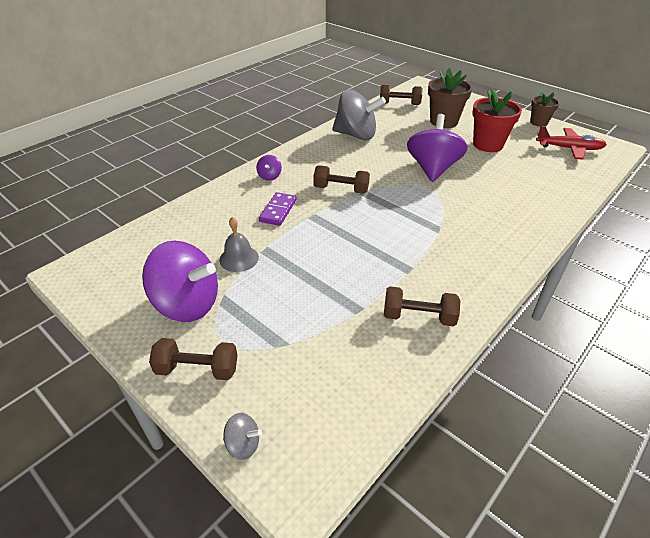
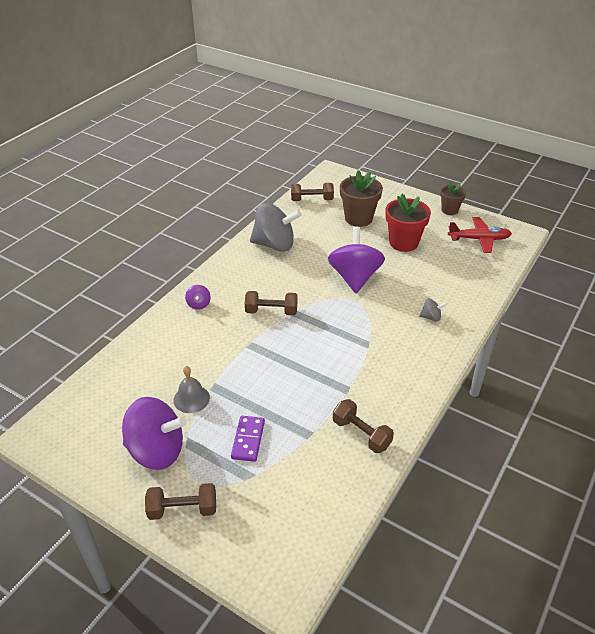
camera: 10 degrees left, 0 degrees up
grey spinning top [223,413,262,460] -> grey spinning top moved to [419,298,447,322]
purple domino [259,192,297,226] -> purple domino moved to [231,416,265,462]
brown dumbbell [384,286,460,326] -> brown dumbbell turned 45 degrees clockwise [333,399,394,453]

